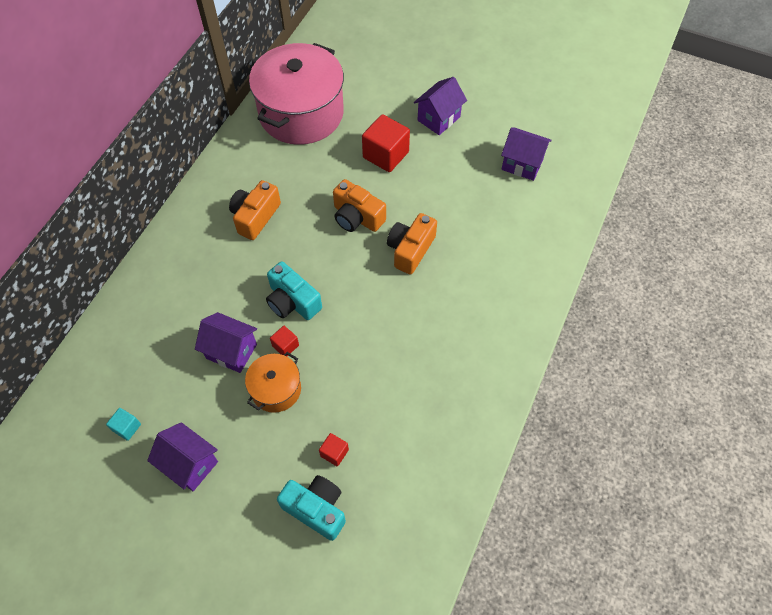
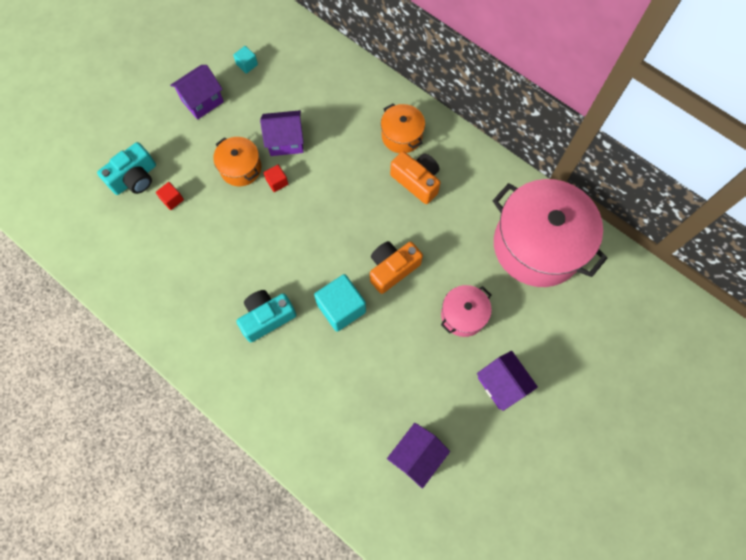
camera: 105 degrees right, 10 degrees up
purple house [195,312,257,373] -> purple house turned 45 degrees clockwise [260,110,304,156]
turquoise camera [266,261,322,320] -> turquoise camera moved to [236,290,296,342]
red cube [362,114,410,172] -> pink pot [441,285,492,337]
orange camera [387,213,437,275] -> turquoise cube [314,274,366,332]
none -> orange pot [381,104,425,153]

